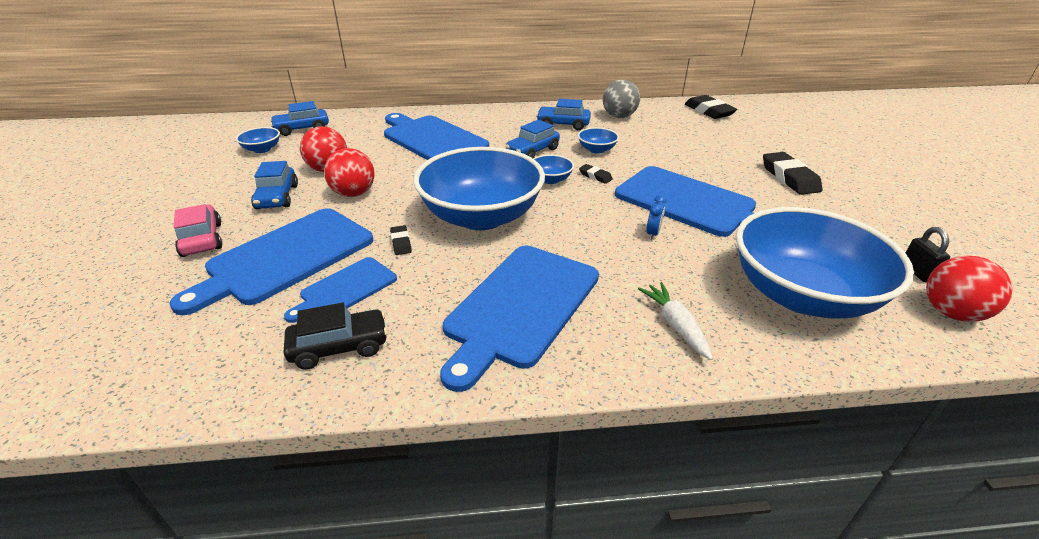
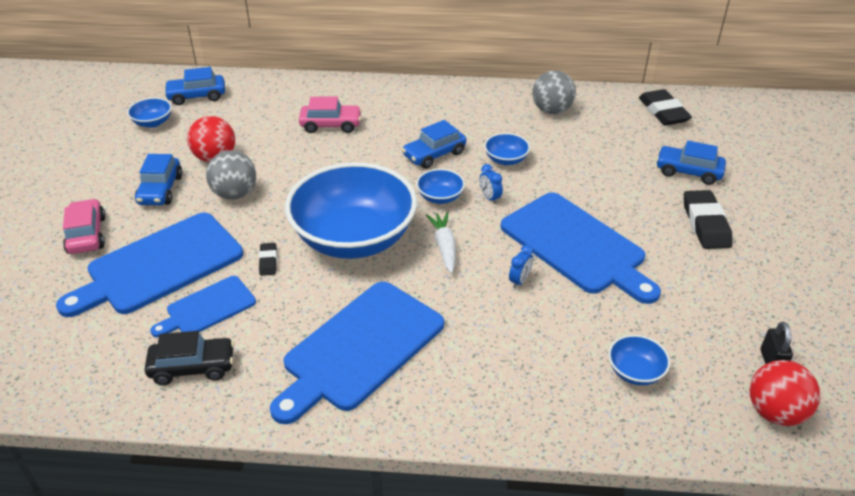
camera: 10 degrees right, 5 degrees up
red ball [324,148,375,197] -> grey ball [206,150,256,200]
blue cutting board [384,113,489,160] -> pink car [299,97,362,133]
blue car [536,99,591,130] -> blue car moved to [656,141,726,185]
black eraser [579,164,613,184] -> blue clock [479,164,503,204]
white carrot [638,282,713,360] -> white carrot moved to [426,212,456,274]
blue bowl [736,207,914,319] -> blue bowl [608,335,670,385], size x0.40

